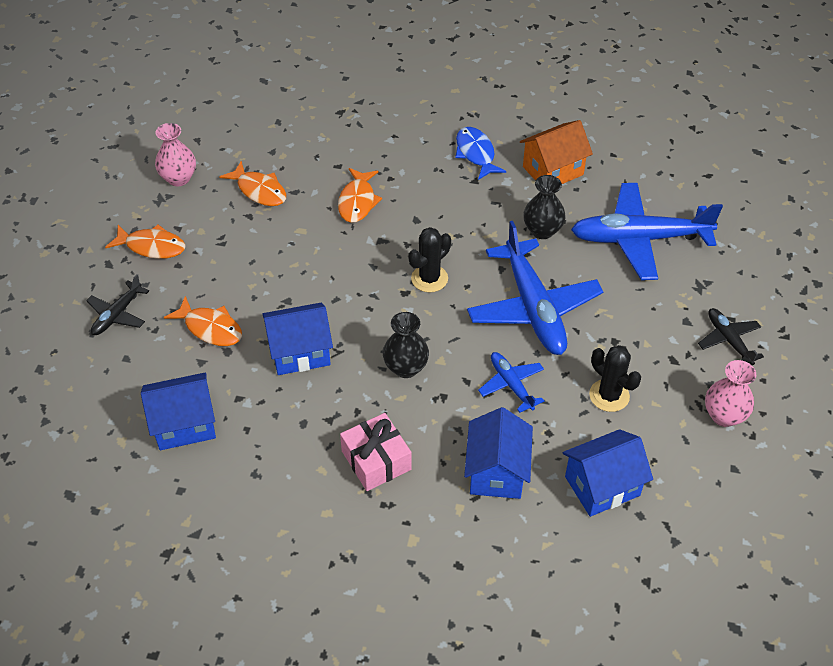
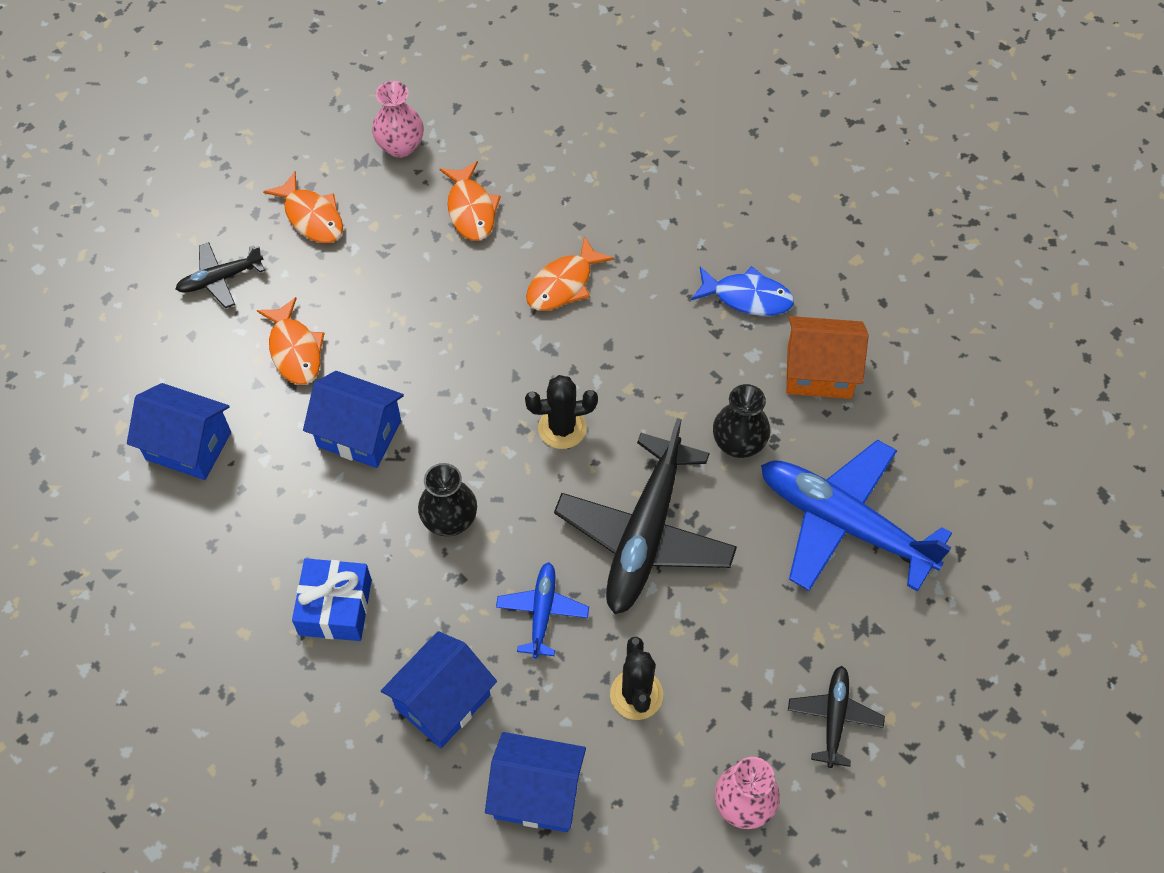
camera: 35 degrees right, 10 degrees up
pink gift [340,413,412,491] -> blue gift [292,558,372,641]
blue fish [455,127,506,180] -> blue fish turned 90 degrees clockwise [691,266,794,316]
blue plane [467,221,603,355] -> black plane [554,418,737,614]

